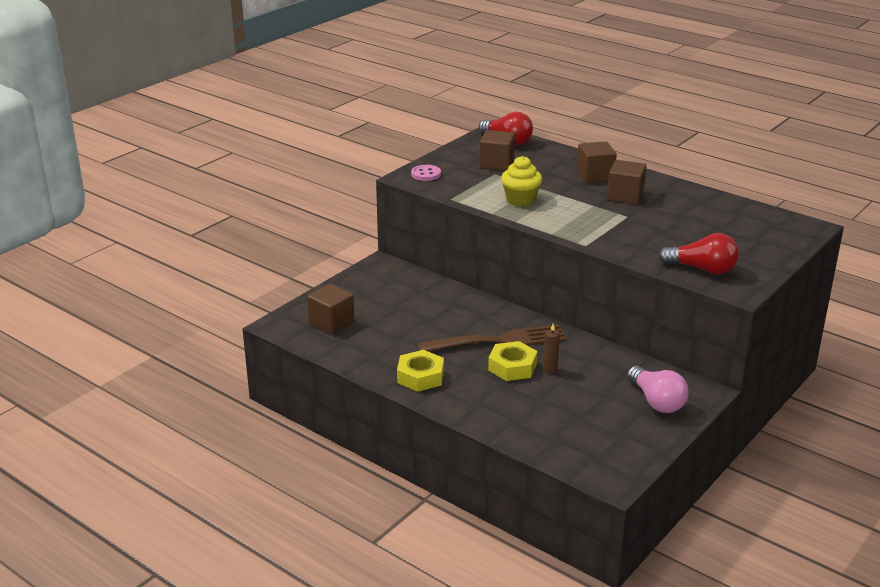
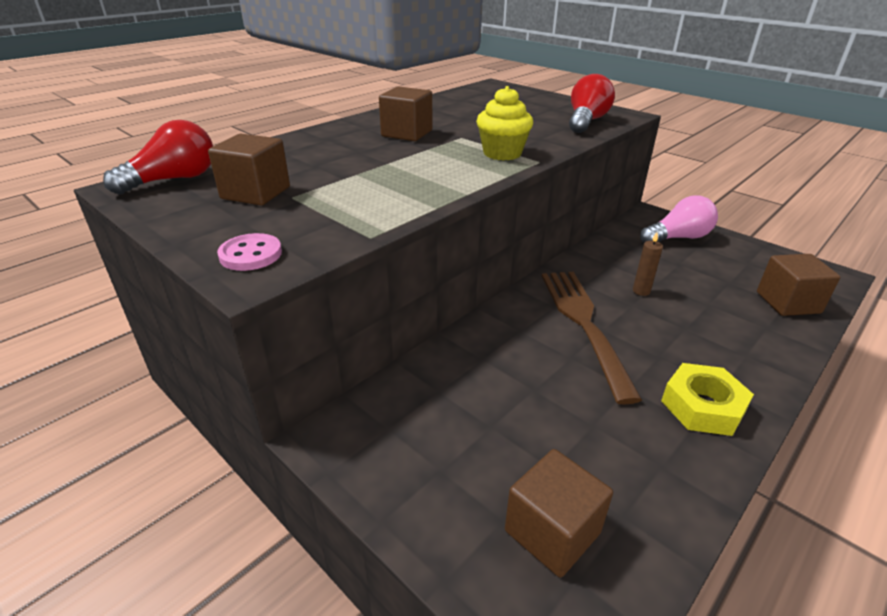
camera: 85 degrees left, 5 degrees up
yellow nut [488,341,537,381] -> none
yellow cupcake [501,156,542,207] -> yellow cupcake moved to [476,86,533,161]
brown cube [577,141,617,183] -> brown cube moved to [757,254,840,316]

